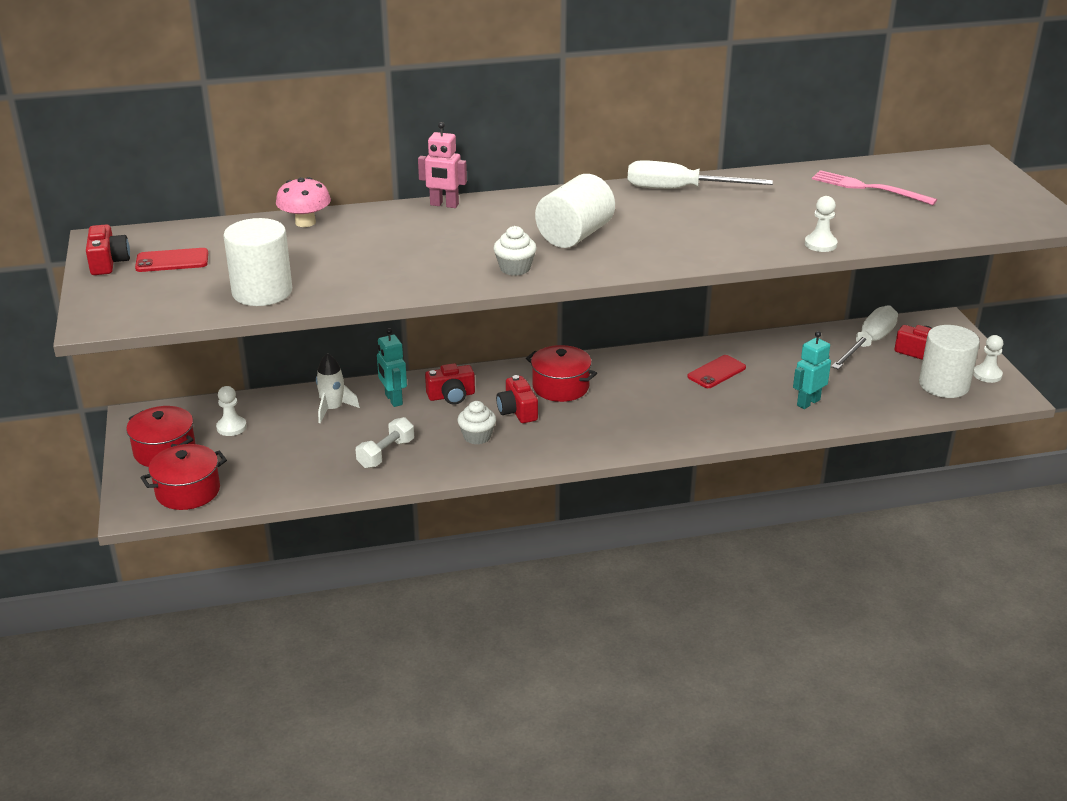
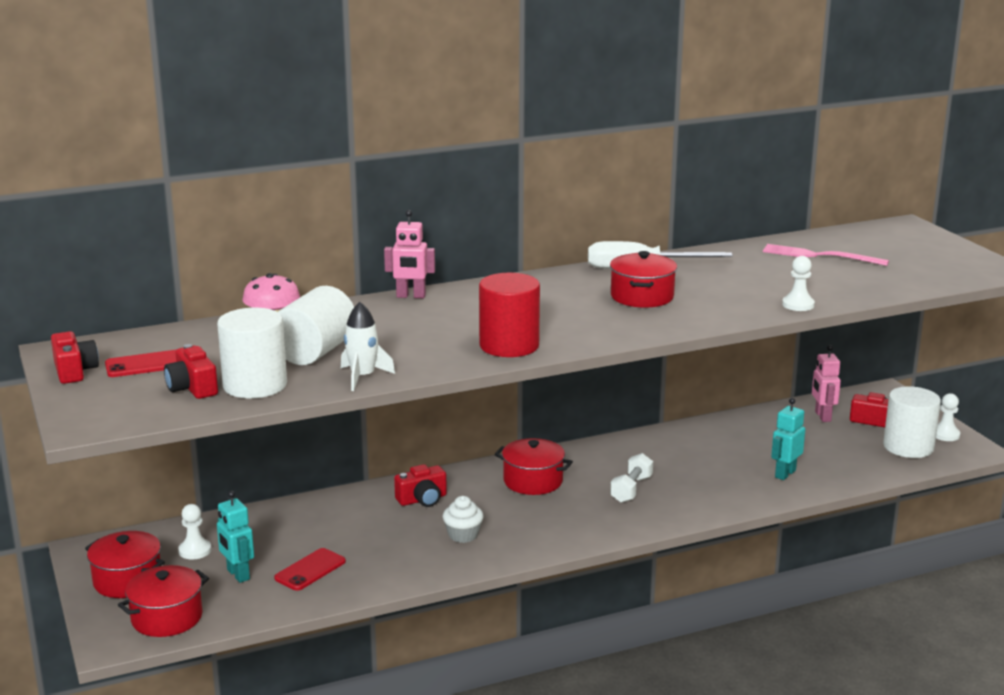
camera: 10 degrees left, 10 degrees down
white rocket [316,353,360,423] -> white rocket moved to [341,302,395,391]
white dumbbell [356,417,414,468] -> white dumbbell moved to [610,453,653,503]
turquoise robot [377,328,407,407] -> turquoise robot moved to [217,491,254,583]
white cupcake [494,226,537,276] -> red cylinder [479,273,540,357]
red camera [496,375,538,423] -> red camera moved to [164,344,218,399]
white cylinder [535,174,615,248] -> white cylinder moved to [278,286,354,365]
red phone [687,355,746,388] -> red phone moved to [274,548,346,591]
white screwdriver [831,305,898,370] -> pink robot [812,345,841,422]
none -> red pot [610,251,677,308]

